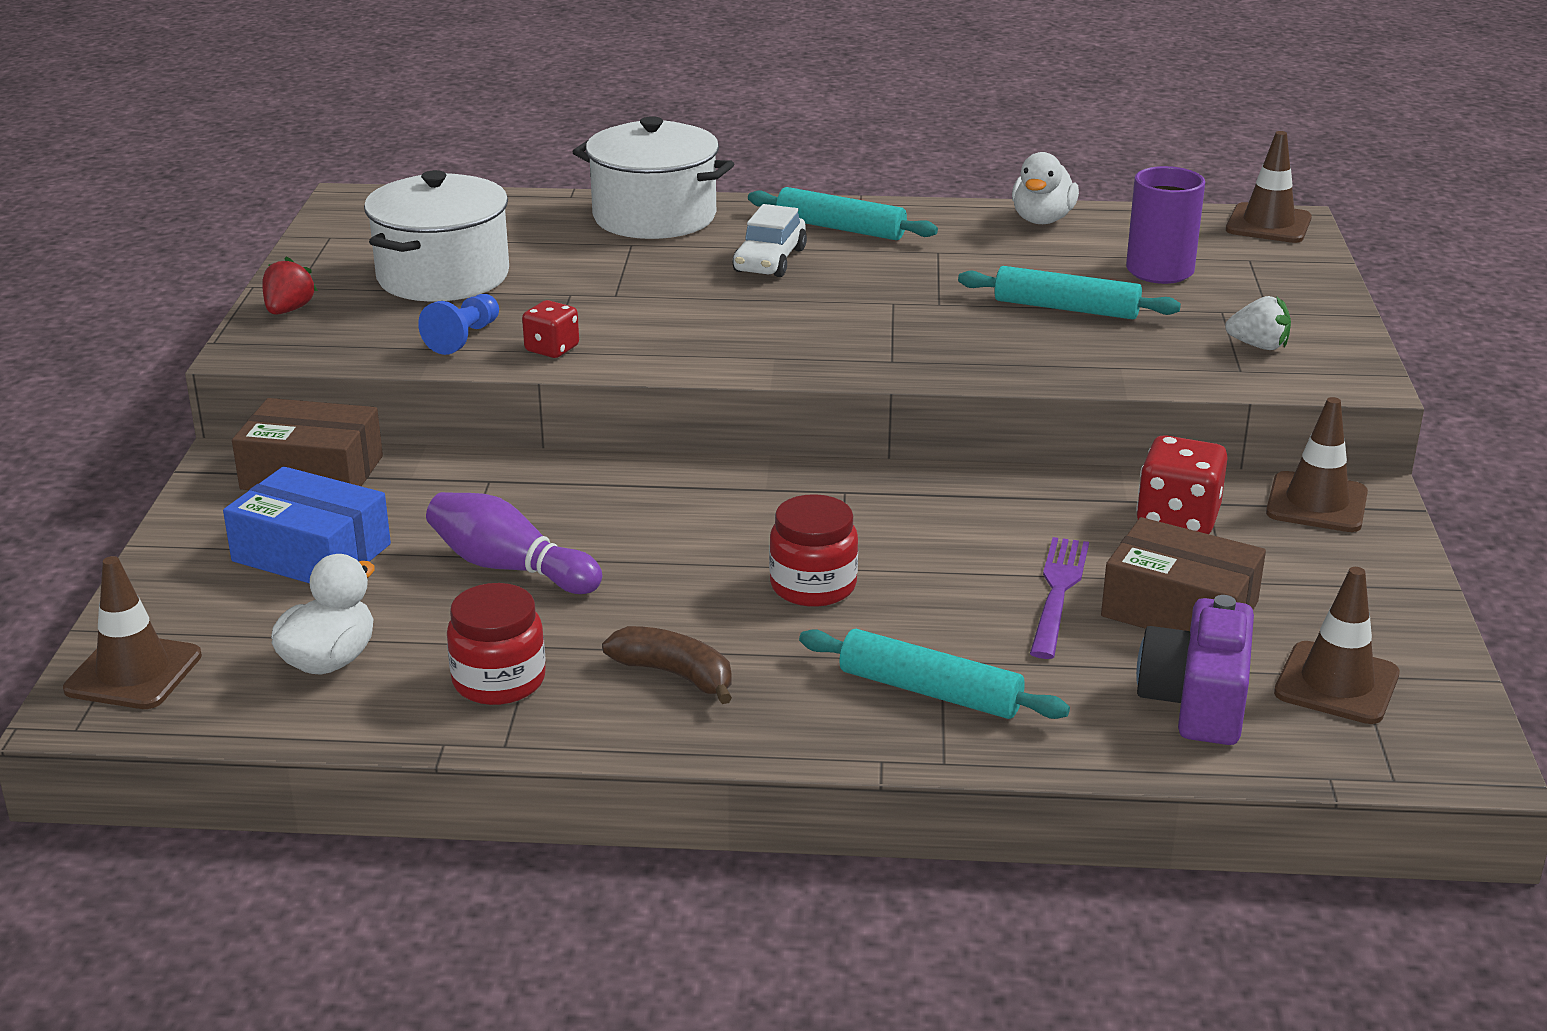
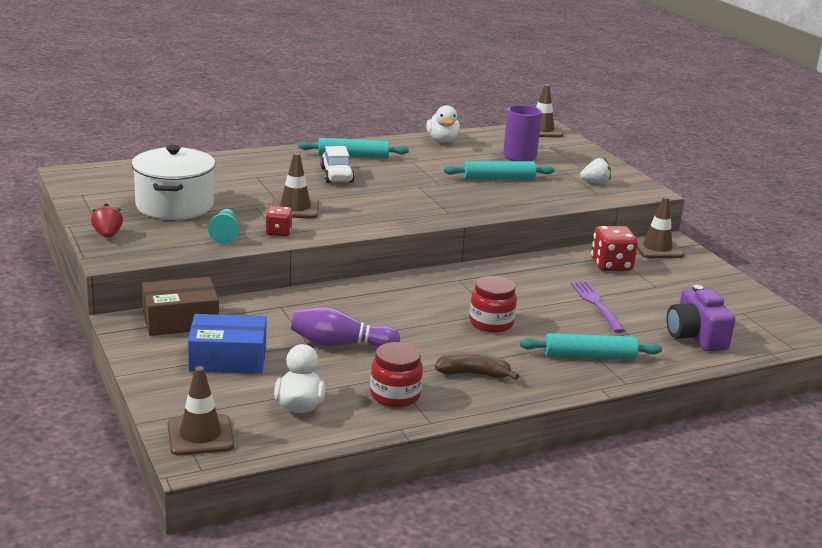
camera: 30 degrees left, 5 degrees down
blue pawn [418,294,499,355] -> turquoise pawn [208,209,239,244]
white pot [572,116,734,239] -> none
brown box [1101,517,1266,631] -> none
brown traffic cone [1274,567,1400,724] -> brown traffic cone moved to [272,153,319,219]

